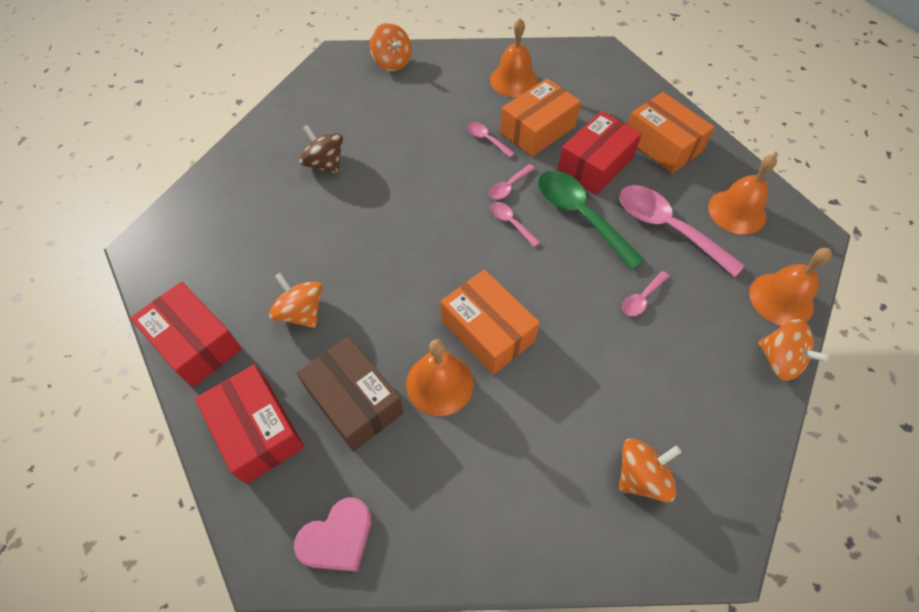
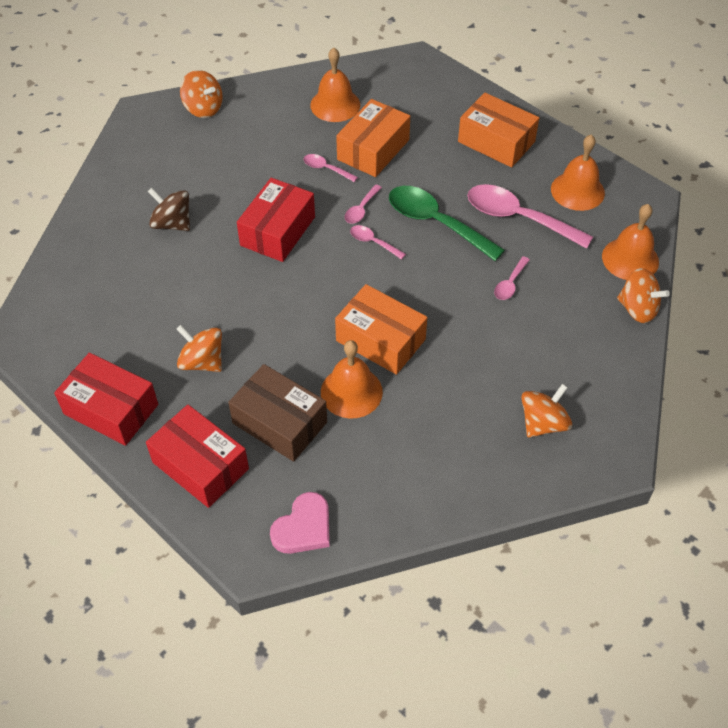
camera: 15 degrees left, 5 degrees down
red box [557,111,642,195] -> red box moved to [237,178,315,262]

